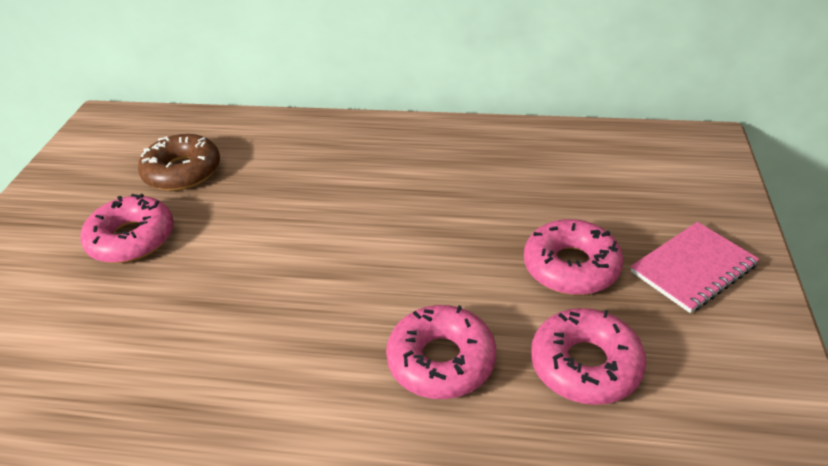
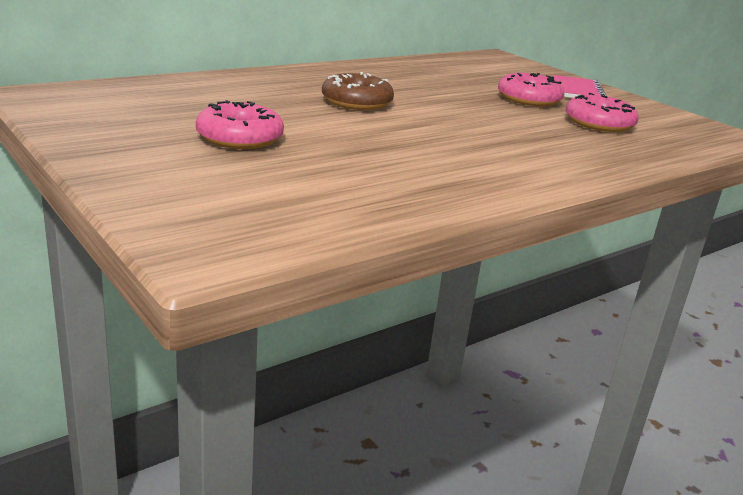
camera: 50 degrees left, 15 degrees down
brown donut [138,134,220,191] -> brown donut moved to [322,72,394,110]
pink donut [386,305,496,399] -> none

